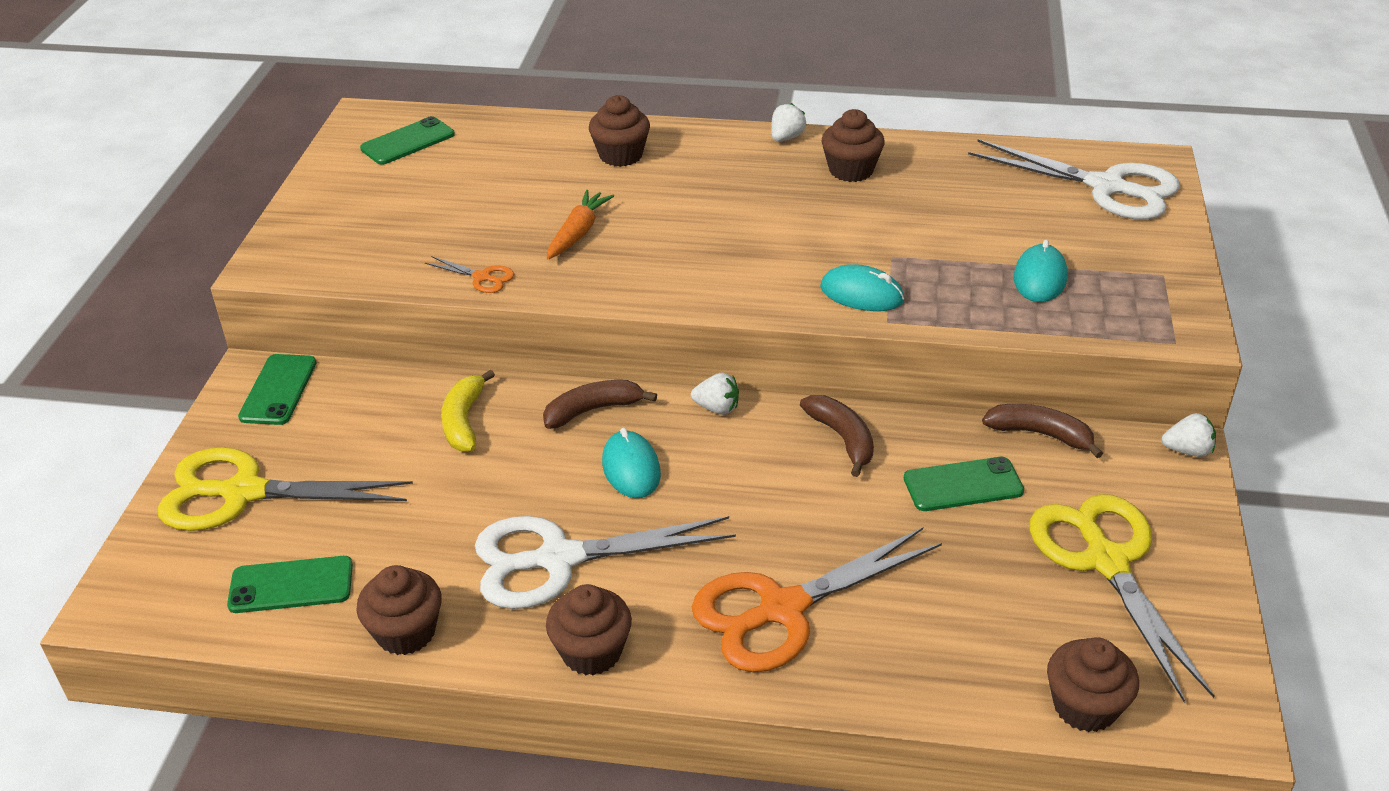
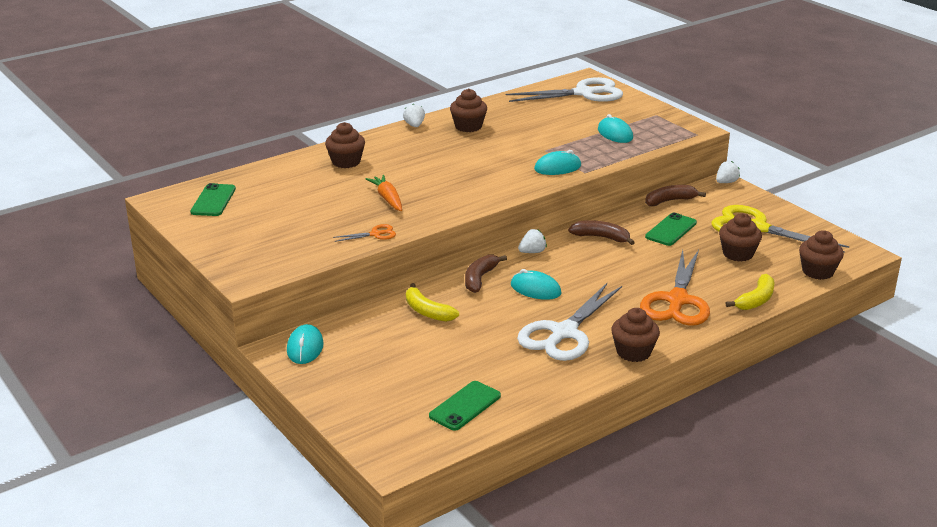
camera: 45 degrees left, 10 degrees down
yellow scissors [158,447,413,531] -> none
green phone [238,354,317,425] -> turquoise mouse [287,324,324,364]
brown cupcake [356,565,442,655] -> brown cupcake moved to [719,213,762,262]
none -> yellow banana [726,274,775,310]

